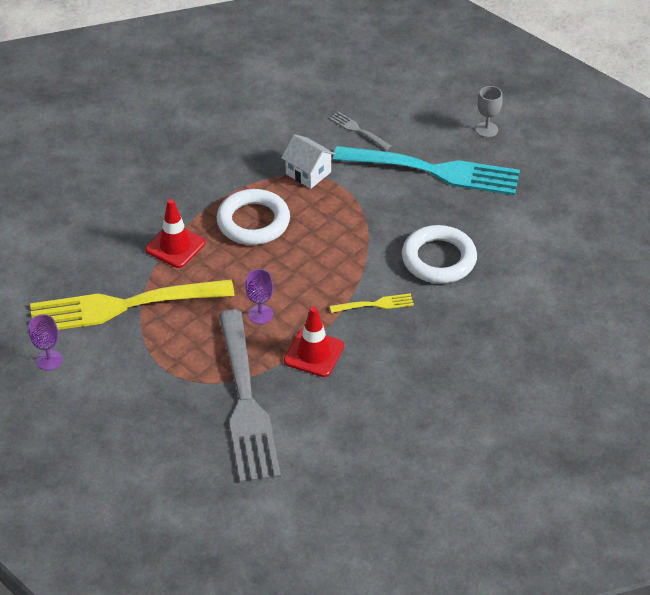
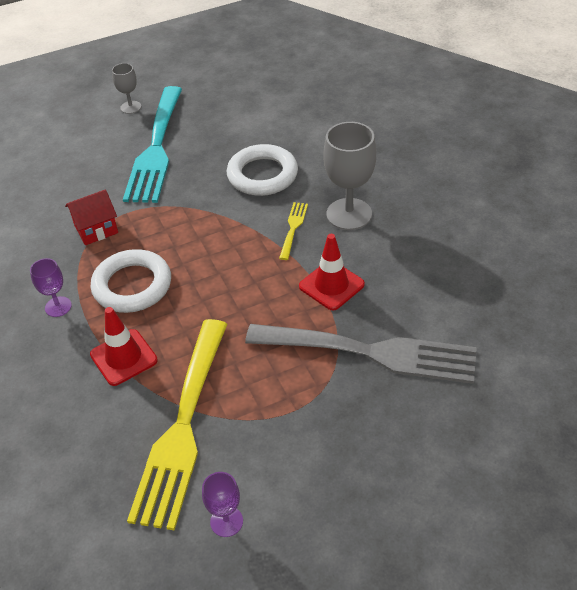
camera: 65 degrees left, 0 degrees up
purple goblet [245,269,273,324] -> purple goblet moved to [30,258,72,317]
white house [281,134,335,189] -> red house [65,189,118,245]
grey fork [329,111,392,150] -> none
turquoise fork [333,146,520,195] -> turquoise fork turned 150 degrees clockwise [123,86,182,203]
none -> grey goblet [324,122,376,230]

